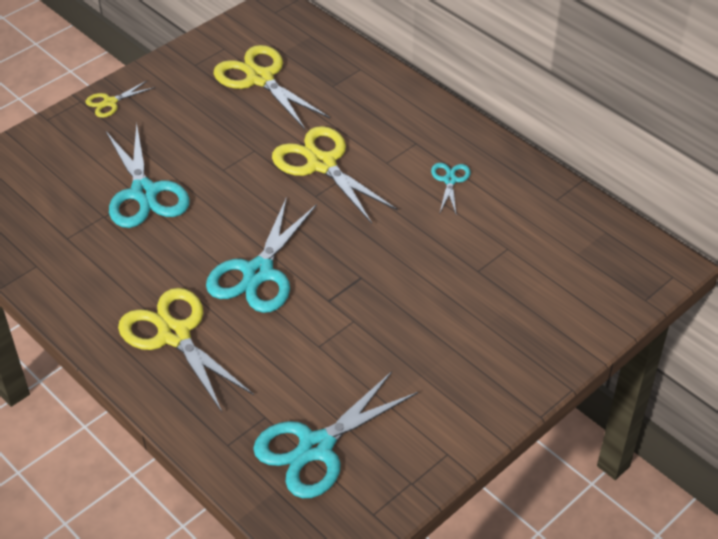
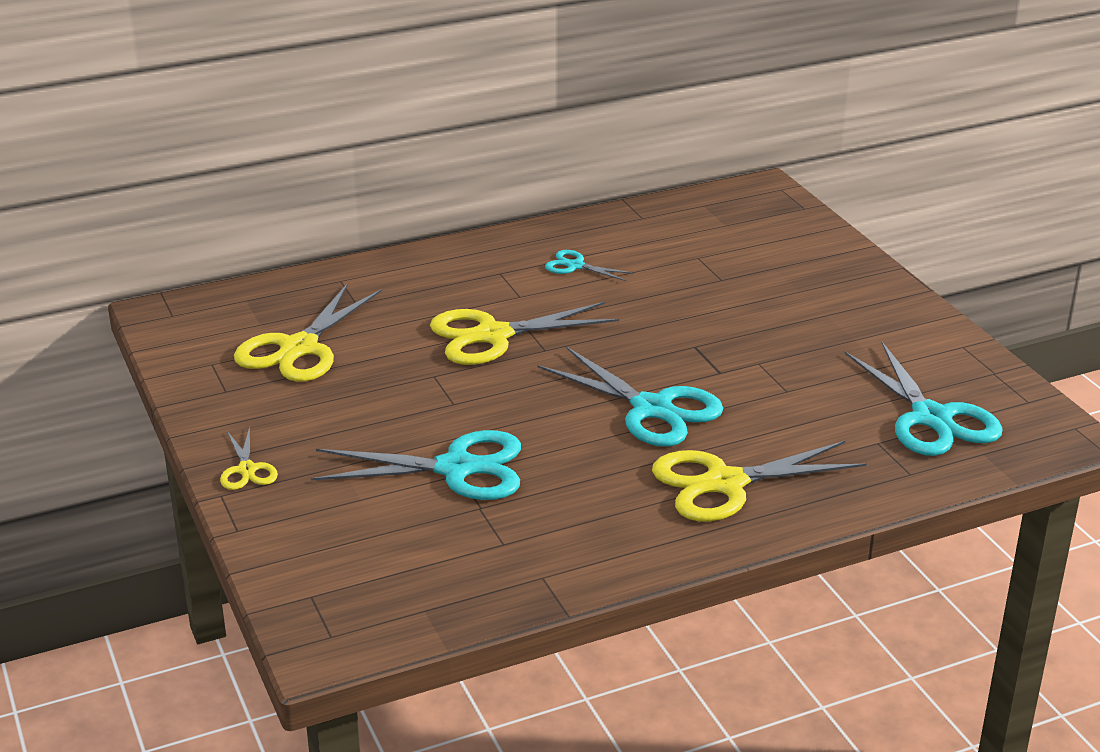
camera: 70 degrees left, 15 degrees down
yellow scissors [214,45,330,129] -> yellow scissors turned 45 degrees counterclockwise [234,283,382,382]

